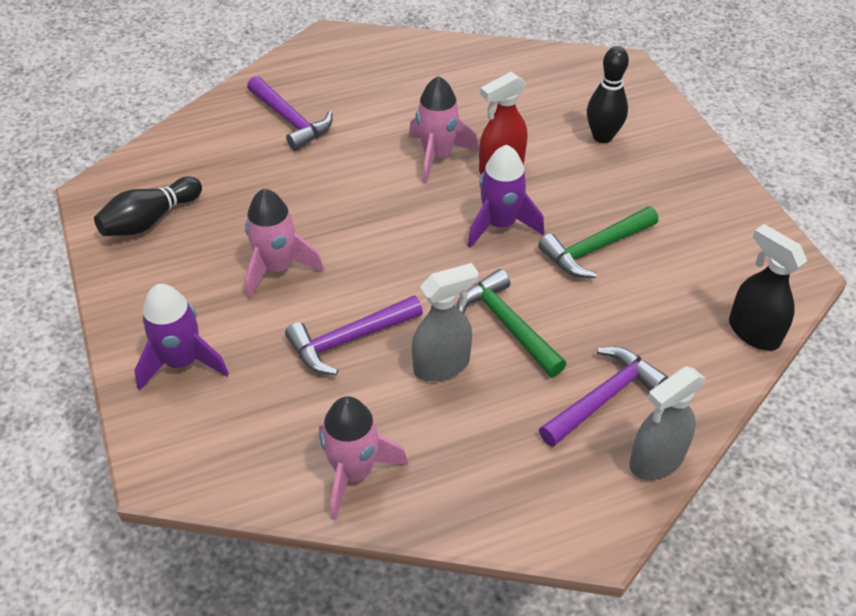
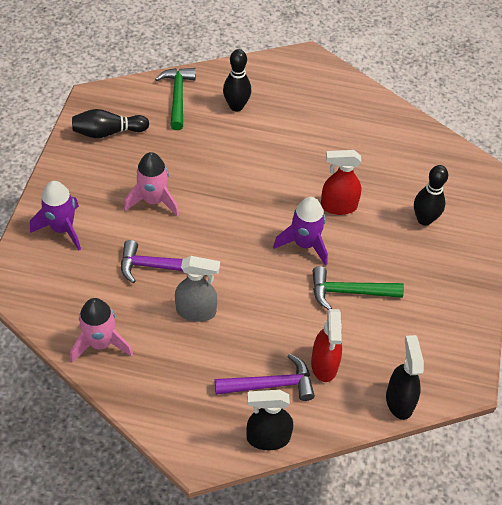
camera: 30 degrees right, 5 degrees up
purple hammer [247,76,333,151] -> black bowling pin [223,49,251,111]
pink rocket [409,76,479,184] -> none
green hammer [457,269,566,377] -> green hammer moved to [155,68,196,130]
grey spray bottle [629,366,706,480] -> black spray bottle [247,390,293,450]
none -> red spray bottle [311,309,342,382]

